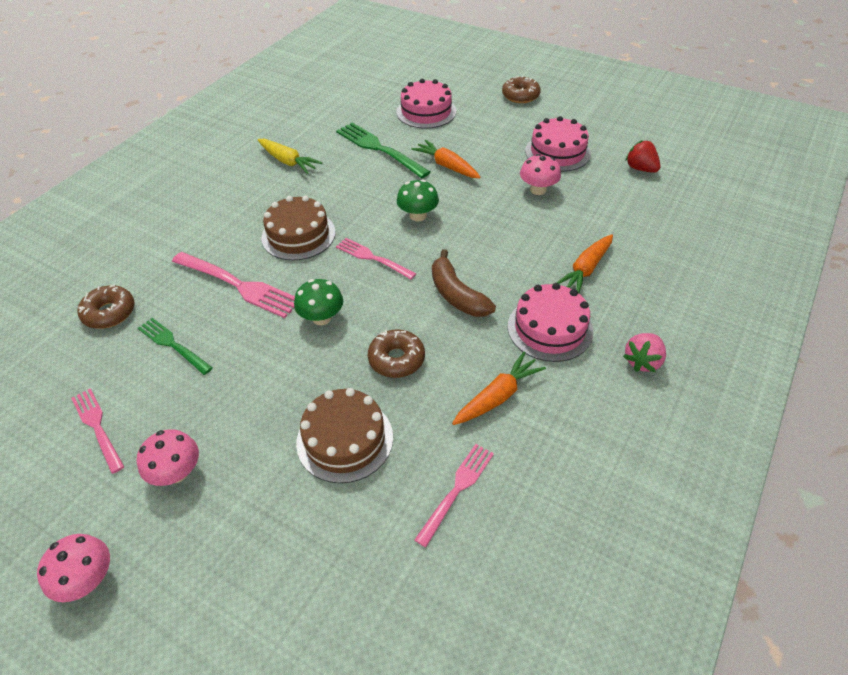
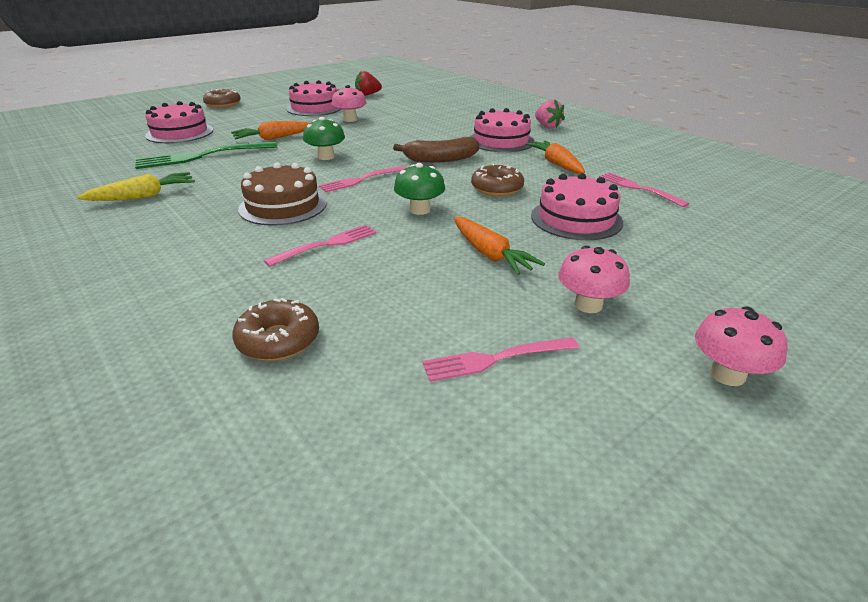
camera: 70 degrees left, 15 degrees down
green fork [138,318,213,375] -> none
pink fork [172,252,295,318] -> pink fork [264,225,377,267], size x0.63
brown cake [296,388,393,483] -> pink cake [531,173,623,240]
orange carrot [556,234,613,293] -> orange carrot moved to [454,217,545,275]

